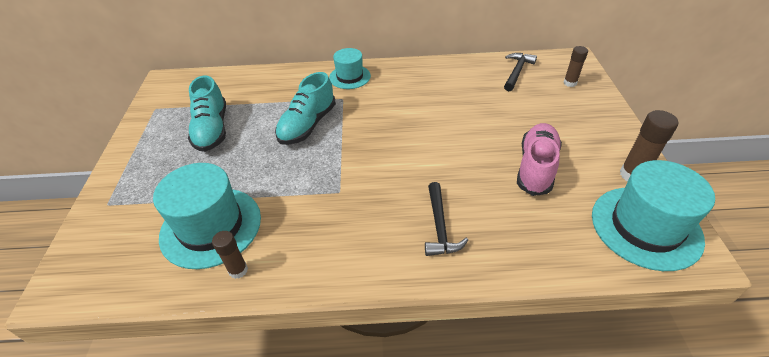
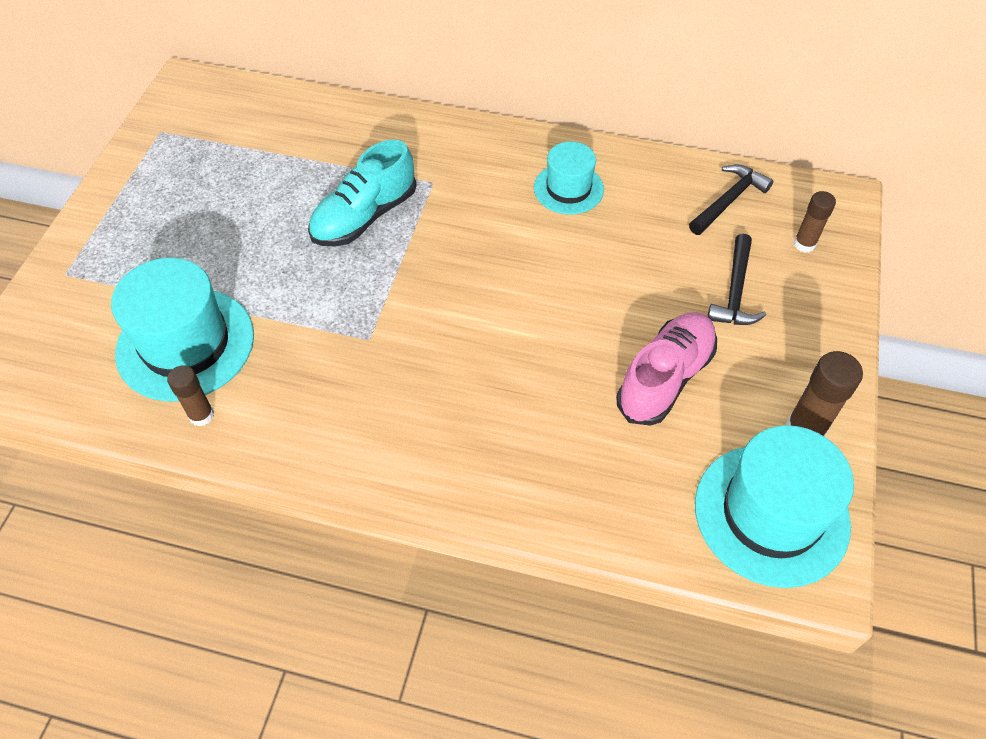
camera: 15 degrees right, 10 degrees up
turquoise shoe [188,76,226,152] -> none
turquoise hat [329,48,371,89] -> turquoise hat moved to [534,142,604,215]
black hammer [425,182,468,256] -> black hammer moved to [707,234,766,325]

